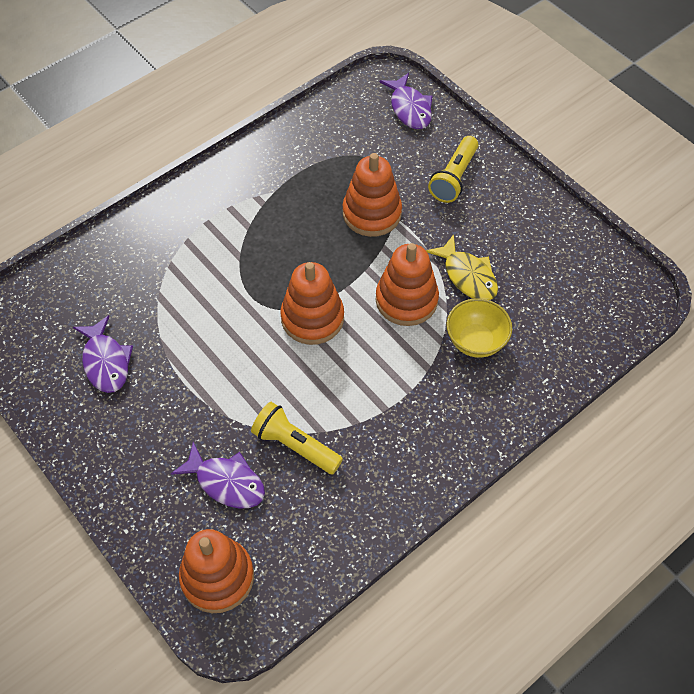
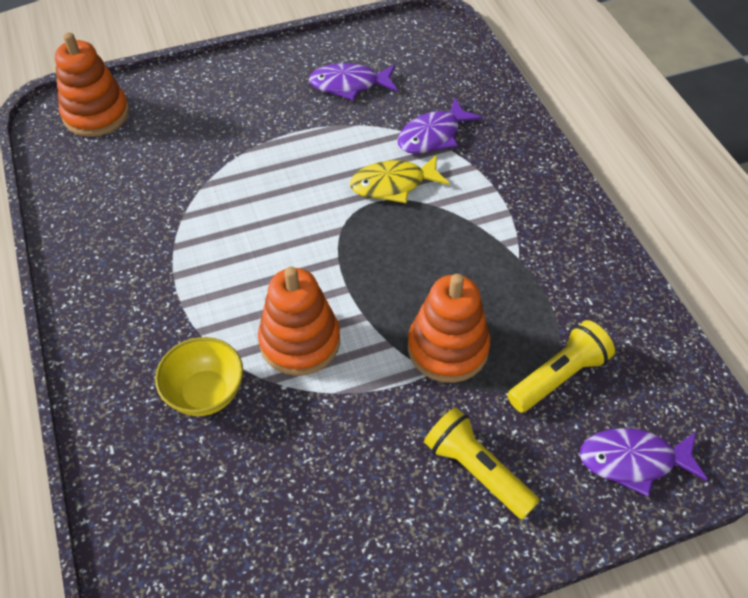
camera: 110 degrees right, 5 degrees down
purple fish [171,442,265,509] -> purple fish moved to [398,98,482,154]
yellow flashlight [251,402,343,474] -> yellow flashlight moved to [507,320,615,412]
orange stacking toy [280,262,344,345] -> none
yellow fish [426,234,498,300] -> yellow fish moved to [350,155,450,203]

